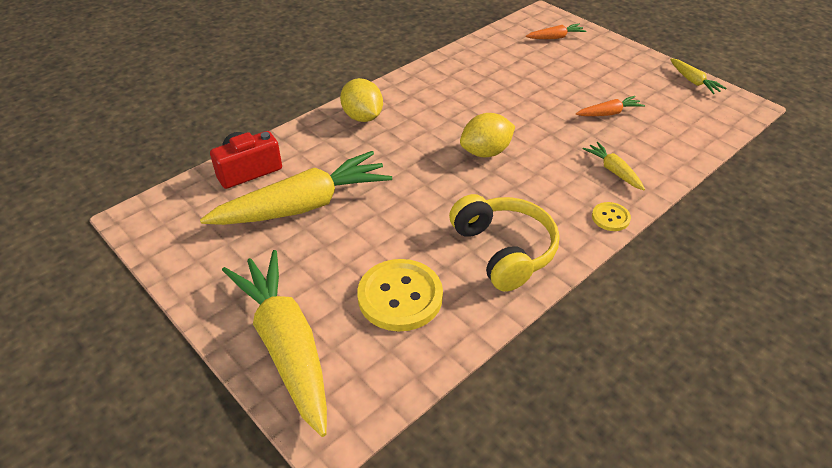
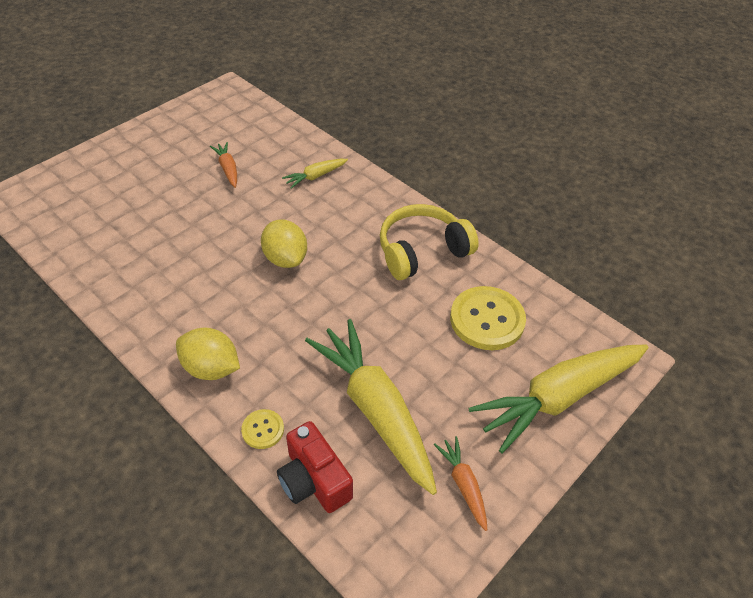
camera: 95 degrees left, 5 degrees up
yellow lemon [340,78,383,122] -> yellow lemon turned 60 degrees clockwise [176,328,240,380]
orange carrot [526,24,586,39] -> orange carrot moved to [434,436,487,531]
yellow button [592,202,631,231] -> yellow button moved to [241,409,284,449]
yellow carrot [670,58,727,94] -> none

